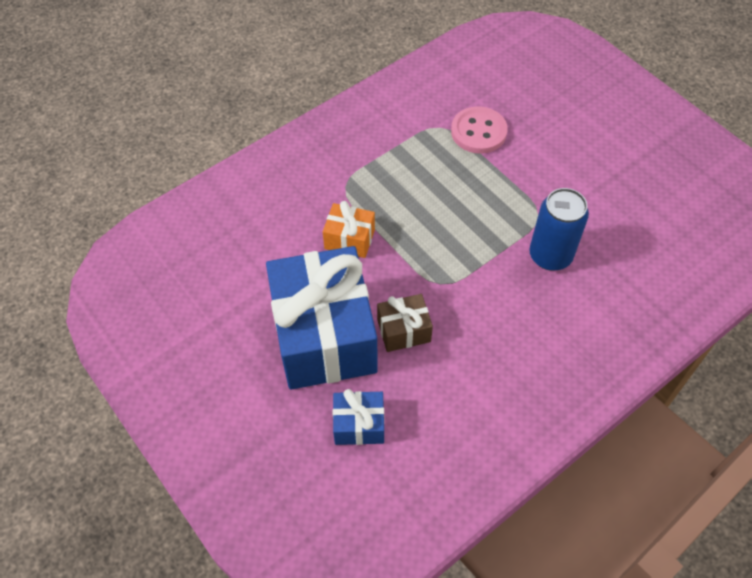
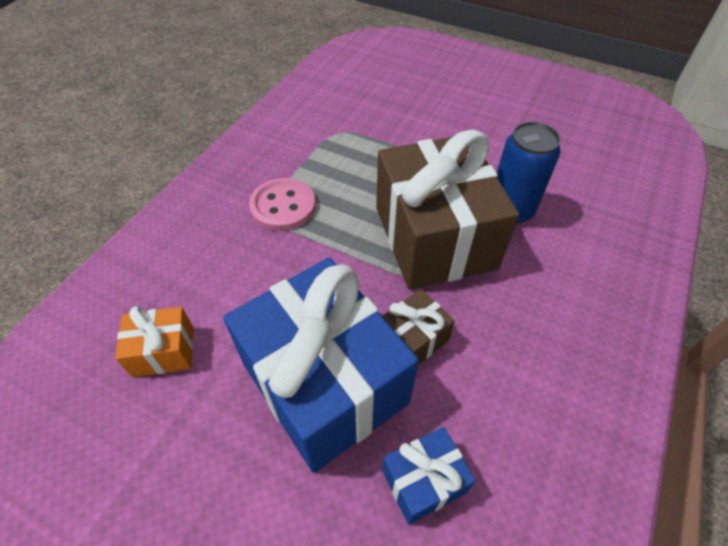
camera: 25 degrees left, 5 degrees down
orange gift [323,201,375,258] -> orange gift moved to [115,306,193,377]
pink button [451,106,508,154] -> pink button moved to [249,178,316,231]
none -> brown gift [376,130,519,289]

